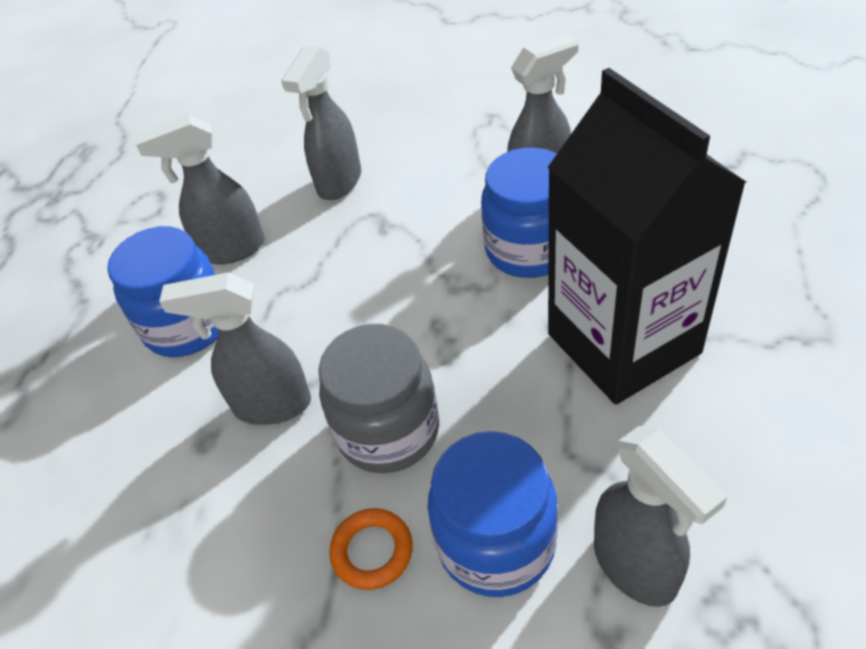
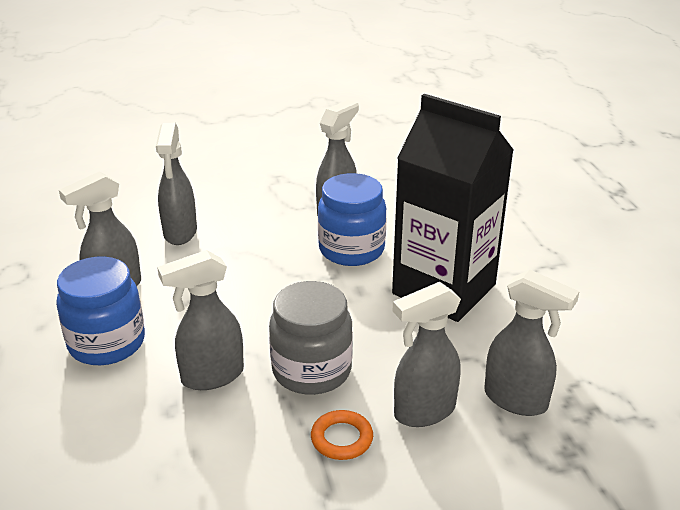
camera: 30 degrees left, 15 degrees down
blue jar [428,431,558,597] -> grey spray bottle [393,282,461,427]

